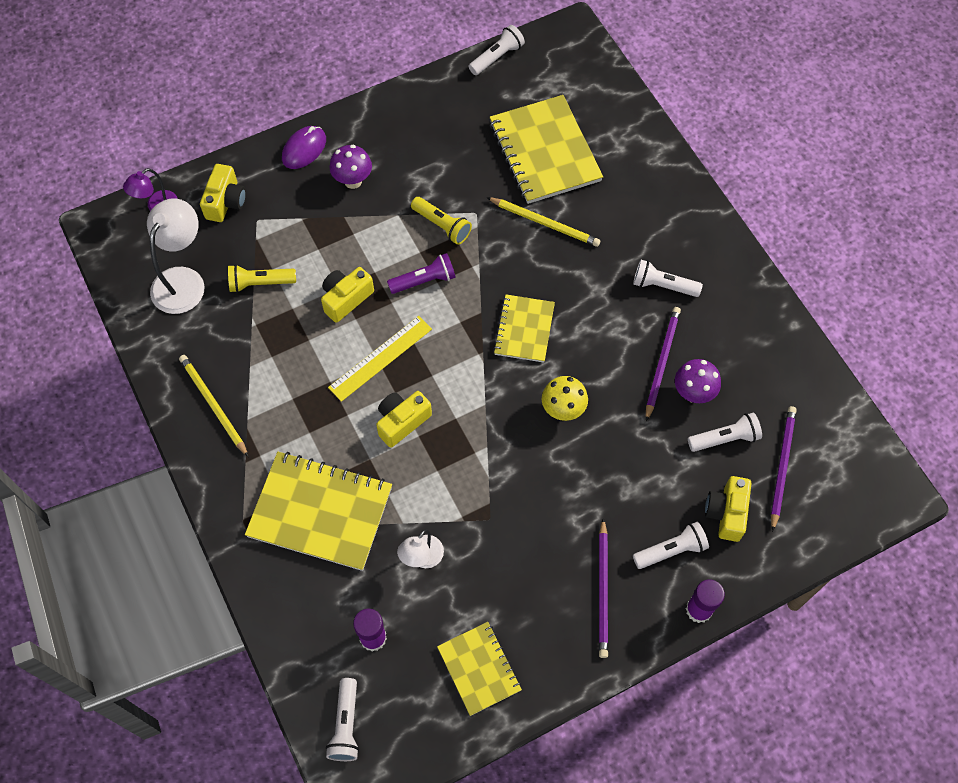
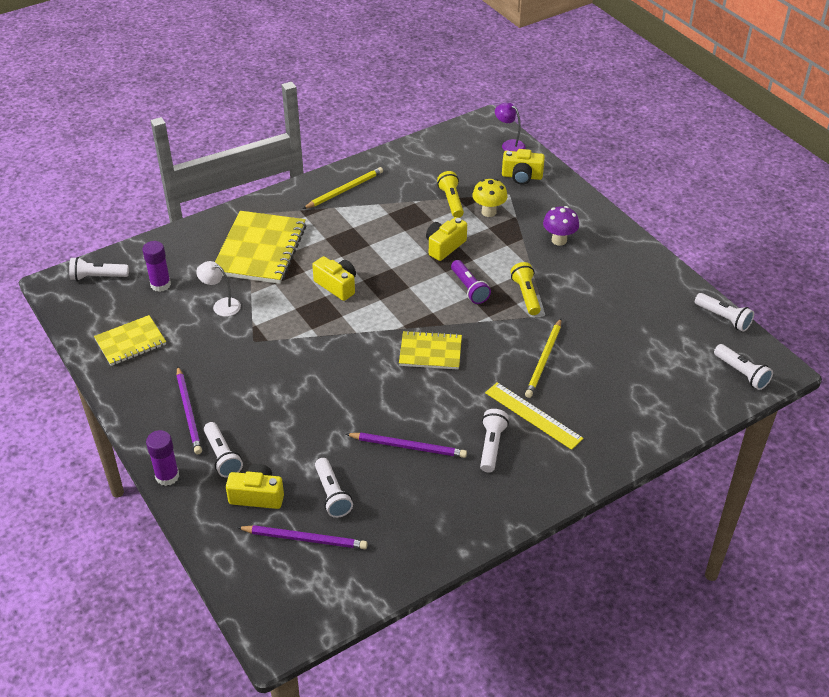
camera: 85 degrees right, 20 degrees down
white lamp [147,198,205,314] -> none
purple mouse [282,126,326,169] -> none
yellow camera [321,267,374,323] -> yellow camera turned 90 degrees counterclockwise [426,217,467,261]
yellow ruler [328,316,432,402] -> yellow ruler moved to [485,382,583,450]
yellow flashlight [411,197,472,245] -> yellow flashlight turned 135 degrees clockwise [510,262,541,315]
yellow notebook [490,95,603,204] -> none
yellow mushroom [542,376,588,421] -> yellow mushroom moved to [472,178,508,217]
purple pencil [599,518,608,658] -> purple pencil turned 105 degrees counterclockwise [176,366,202,454]
purple mushroom [675,359,721,403] -> none
none -> white flashlight [714,344,773,390]

